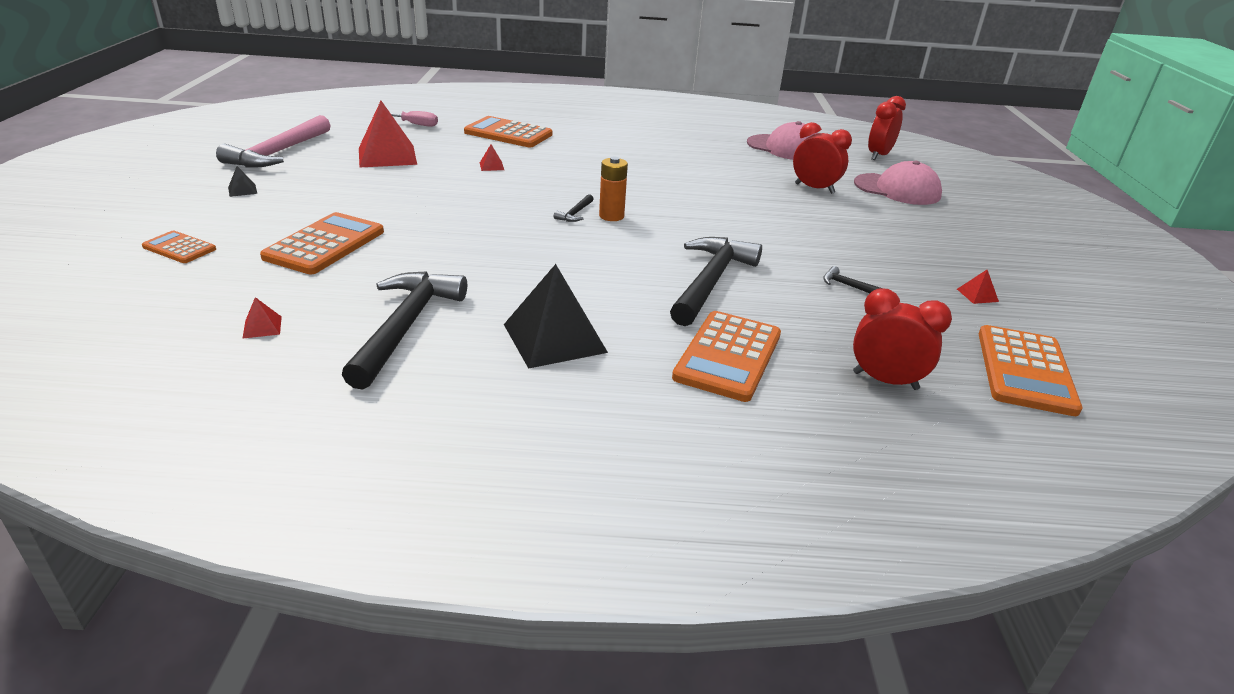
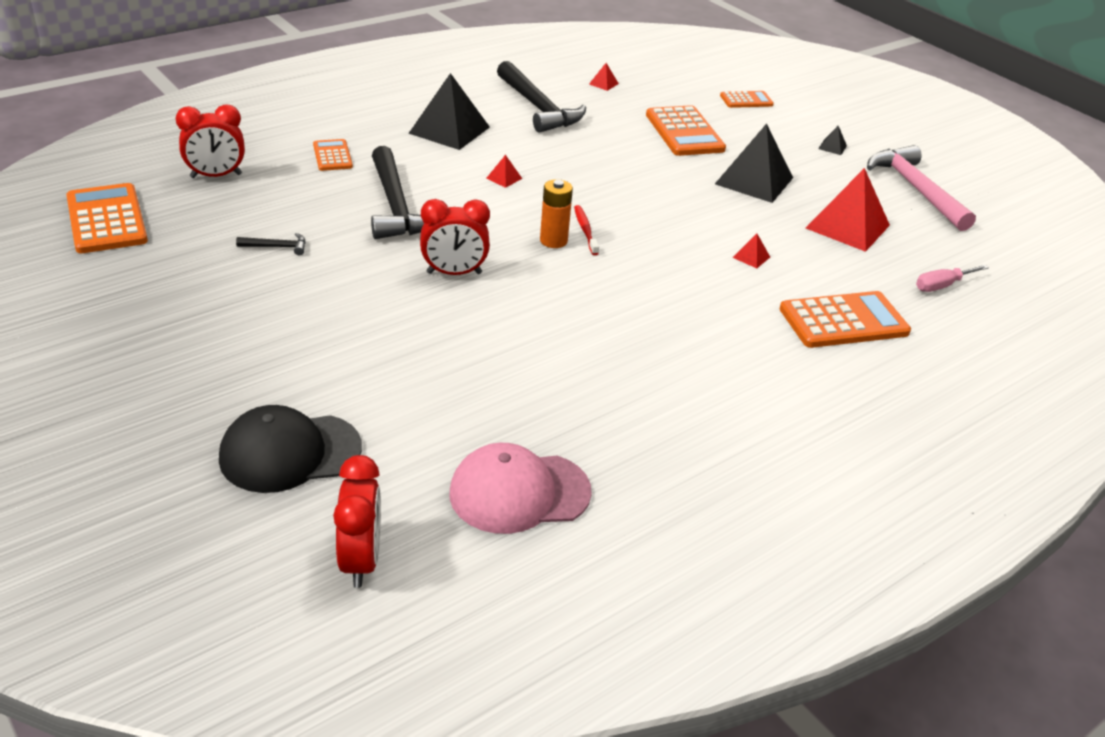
camera: 140 degrees right, 5 degrees up
black hammer [554,194,594,222] -> red toothbrush [574,205,599,255]
orange calculator [672,311,781,402] -> orange calculator [313,139,353,171], size x0.56
red clock [793,122,852,194] -> red clock moved to [420,199,490,275]
pink cap [854,161,942,205] -> black cap [219,405,362,493]
red pyramid [957,270,999,304] -> red pyramid moved to [486,155,522,188]
none -> black pyramid [715,123,793,203]

